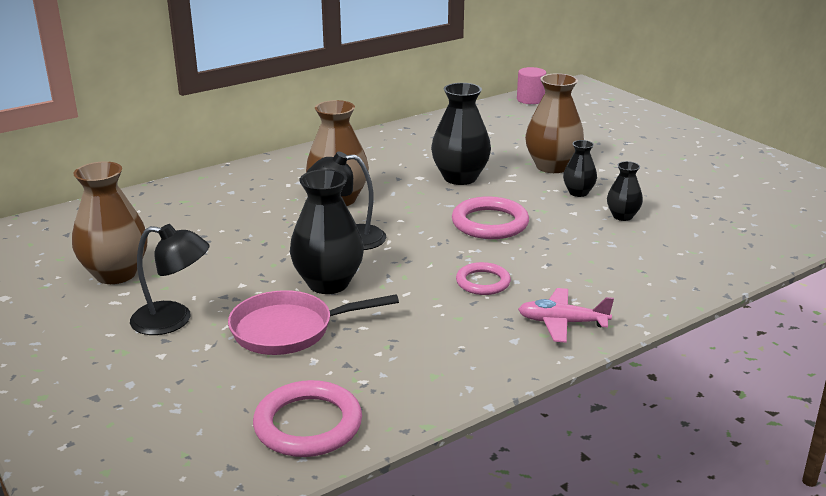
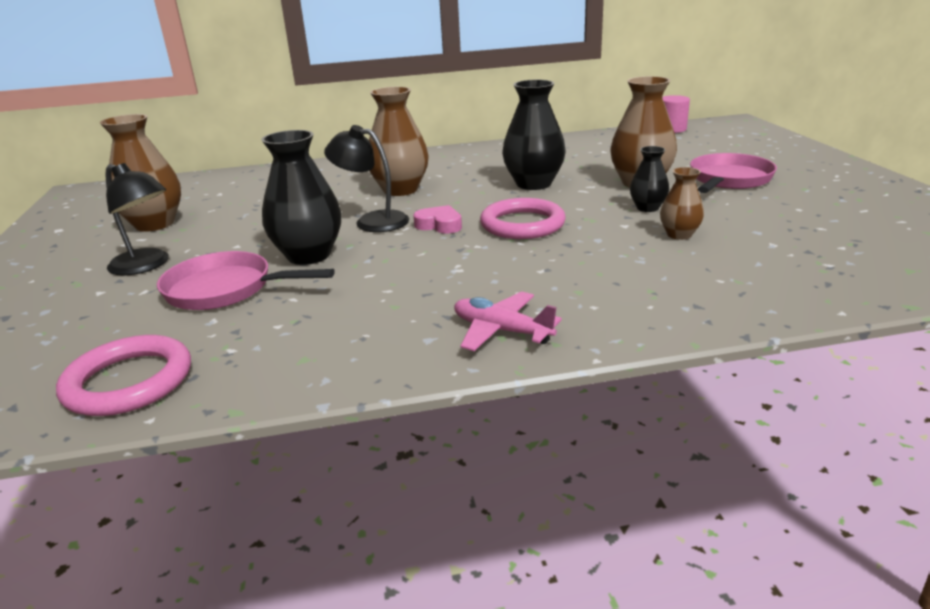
camera: 25 degrees right, 0 degrees up
pink ring [456,262,511,295] -> none
black vase [607,161,643,221] -> brown vase [660,167,704,240]
none -> pink heart [413,205,462,234]
none -> pink pan [690,153,777,193]

